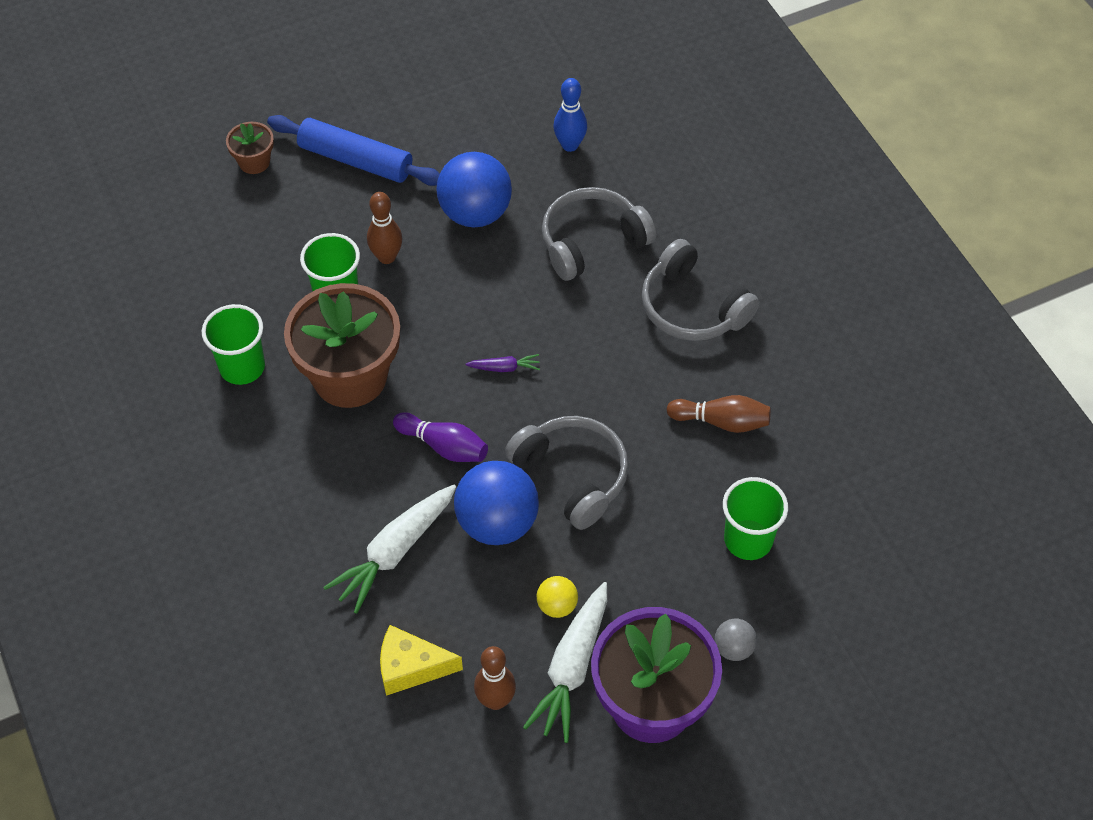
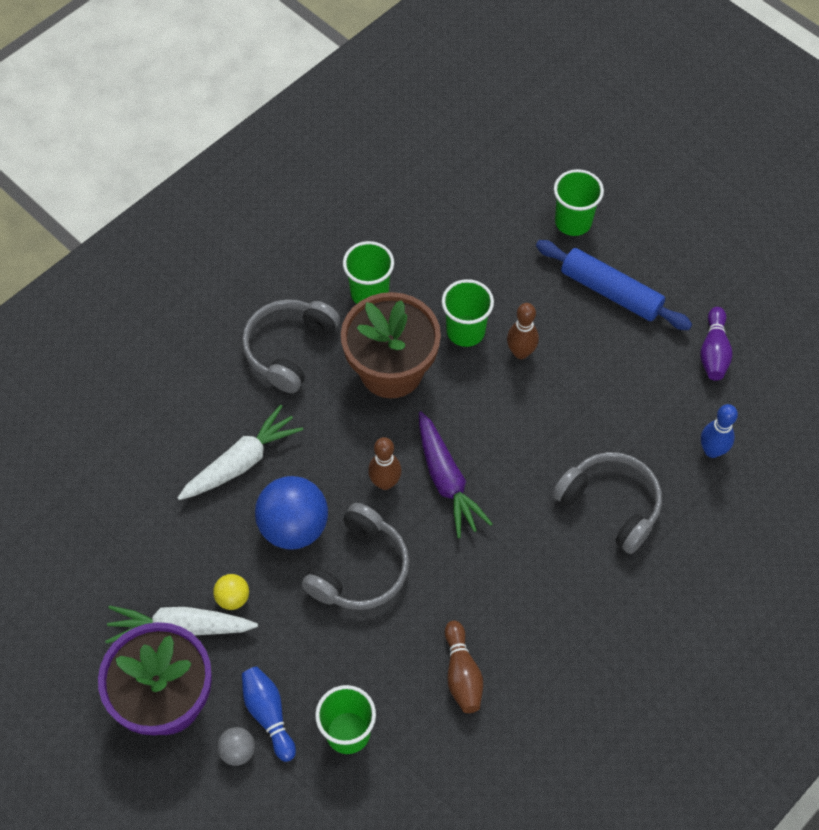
camera: 70 degrees right, 5 degrees up
brown flower pot [226,122,274,174] -> green cup [554,169,604,236]
blue rolling pin [267,115,440,186] -> blue rolling pin turned 60 degrees counterclockwise [536,240,692,330]
white carrot [323,485,456,614] -> white carrot turned 120 degrees clockwise [177,405,303,500]
yellow cheese [380,625,463,696] -> none
purple bowling pin [393,412,488,462] -> purple bowling pin moved to [700,307,733,381]
blue ball [436,152,512,227] -> none
purple carrot [466,354,540,372] -> purple carrot [419,411,493,538], size x2.14
brown bowling pin [474,646,516,710] -> brown bowling pin moved to [368,437,402,490]
grey headphones [642,239,759,341] -> grey headphones moved to [242,299,340,393]
none -> blue bowling pin [242,666,296,762]

